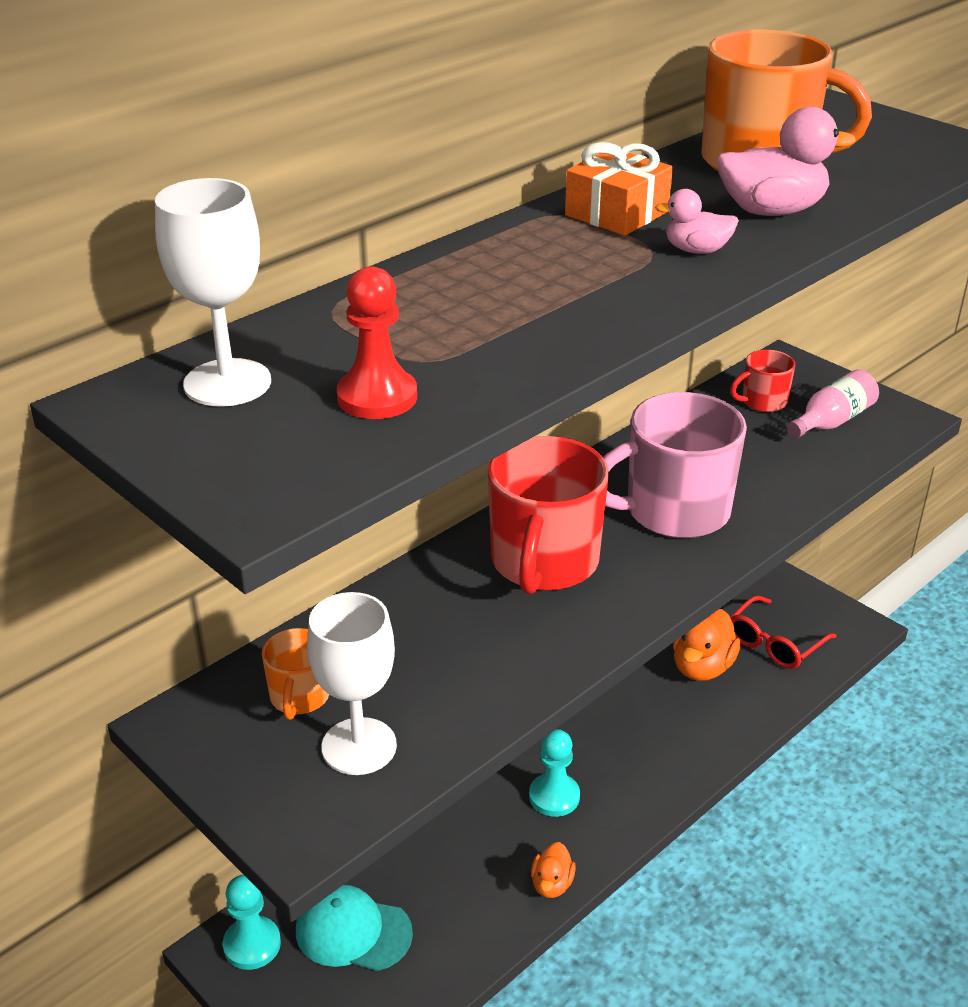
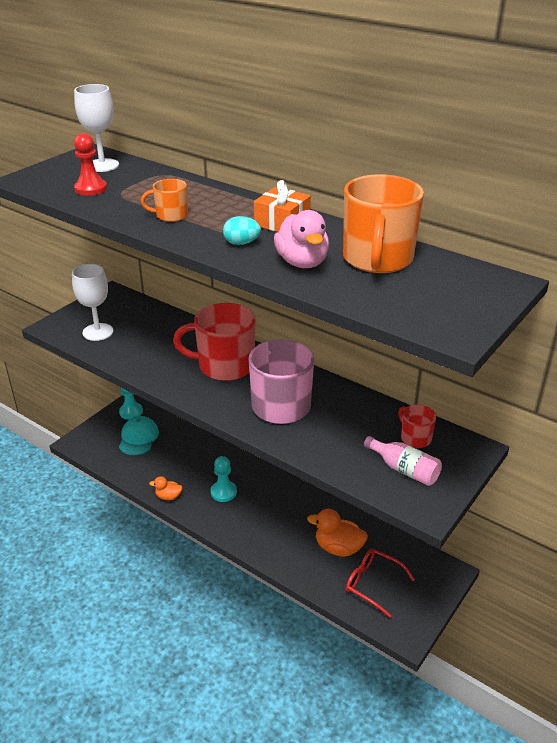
camera: 80 degrees right, 0 degrees up
orange mug [262,628,329,720] -> orange mug moved to [141,179,188,222]
pink duck [655,189,739,254] -> turquoise egg [223,216,261,245]

